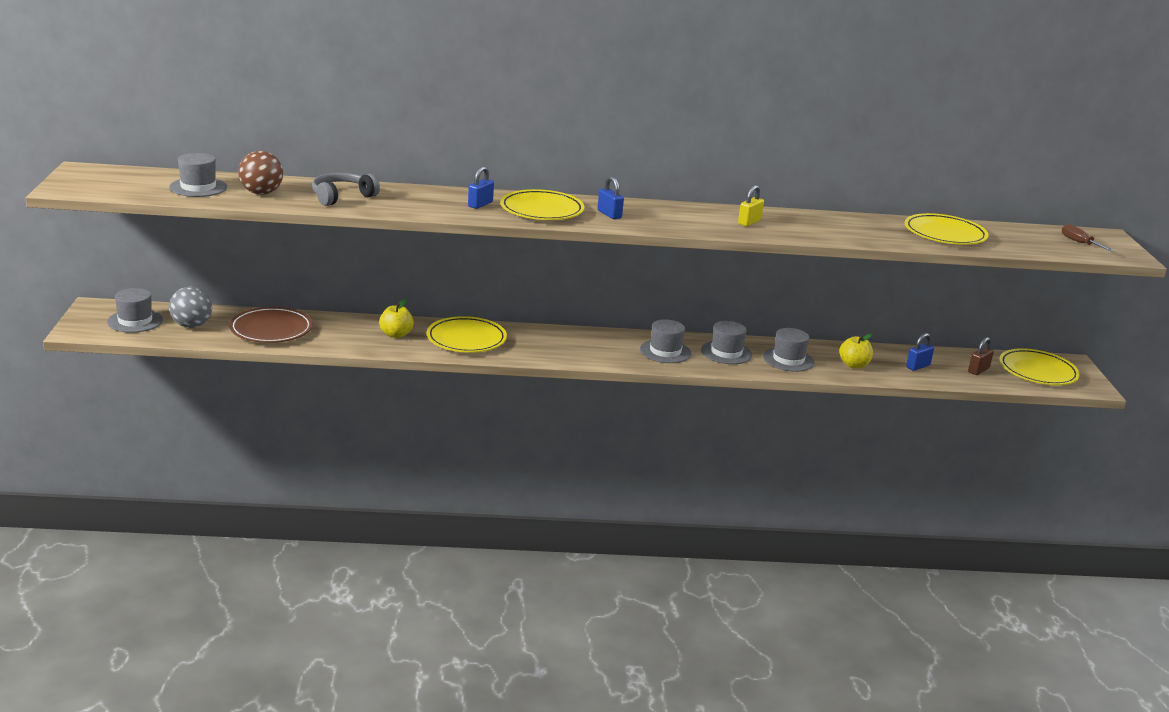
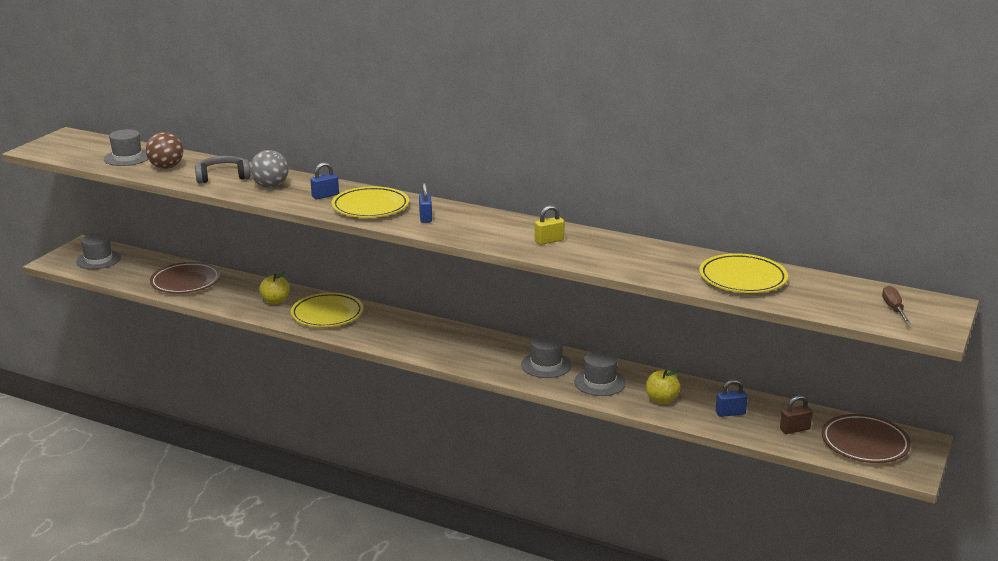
camera: 30 degrees right, 0 degrees up
grey ball [169,286,212,328] -> grey ball moved to [250,150,289,188]
grey hat [640,319,691,363] -> none
yellow plate [999,348,1080,385] -> brown plate [822,414,911,463]

